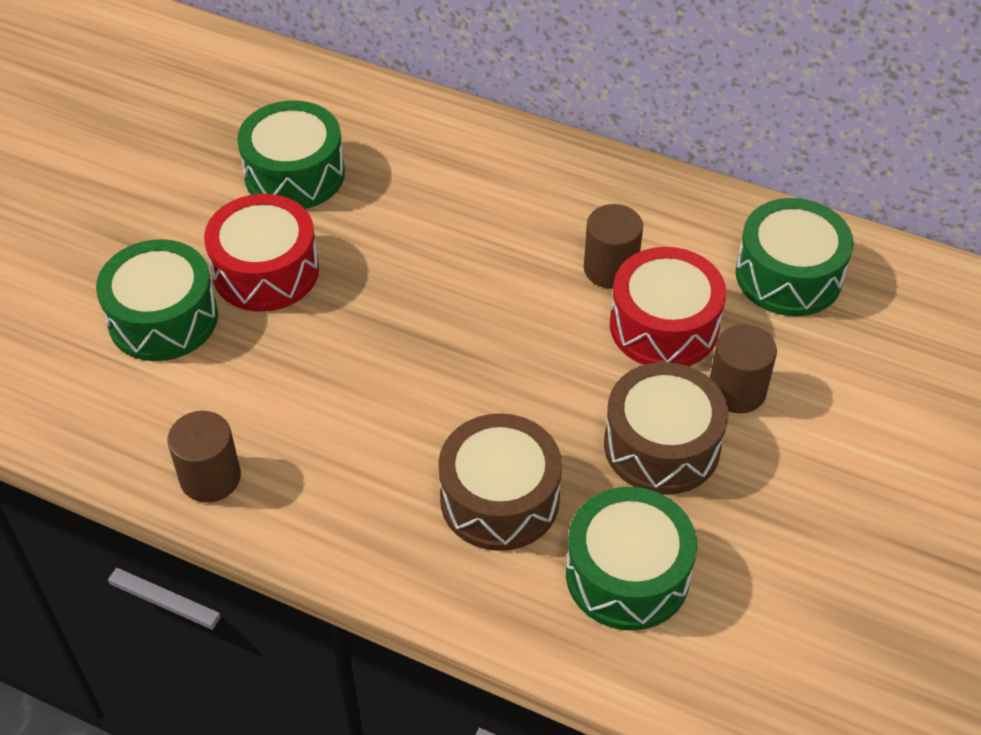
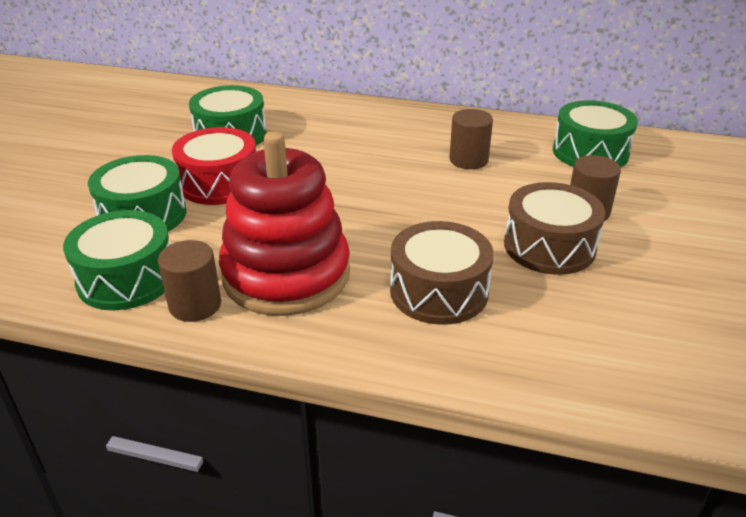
camera: 10 degrees left, 15 degrees down
green drum [566,487,697,630] -> green drum moved to [63,210,170,310]
red drum [610,247,726,366] -> none
none -> red stacking toy [219,131,350,316]

